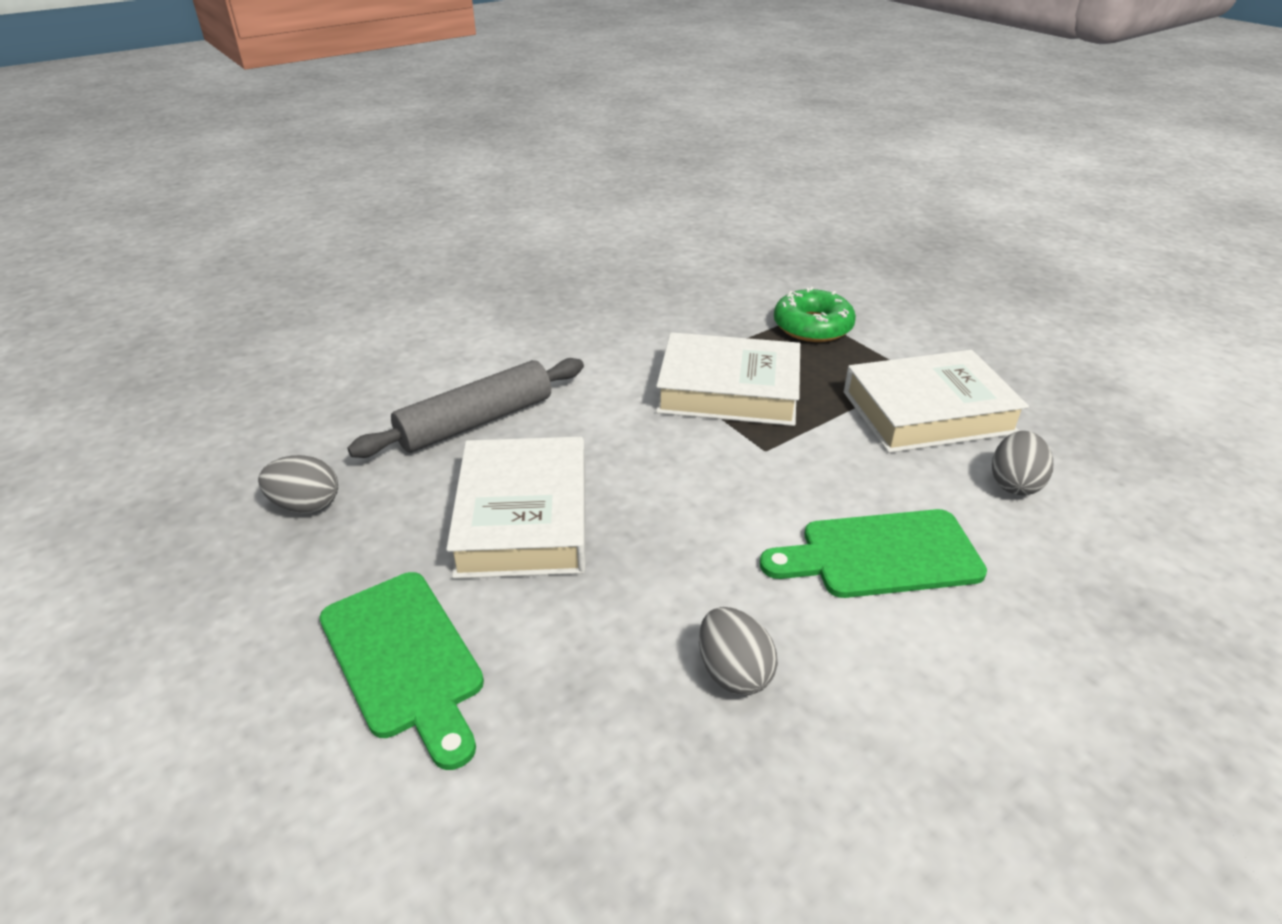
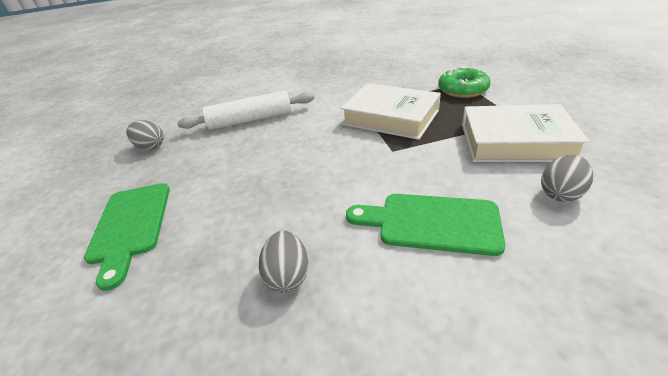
camera: 25 degrees right, 0 degrees up
grey rolling pin [347,358,584,458] -> white rolling pin [177,90,314,130]
white book [446,437,586,579] -> none

